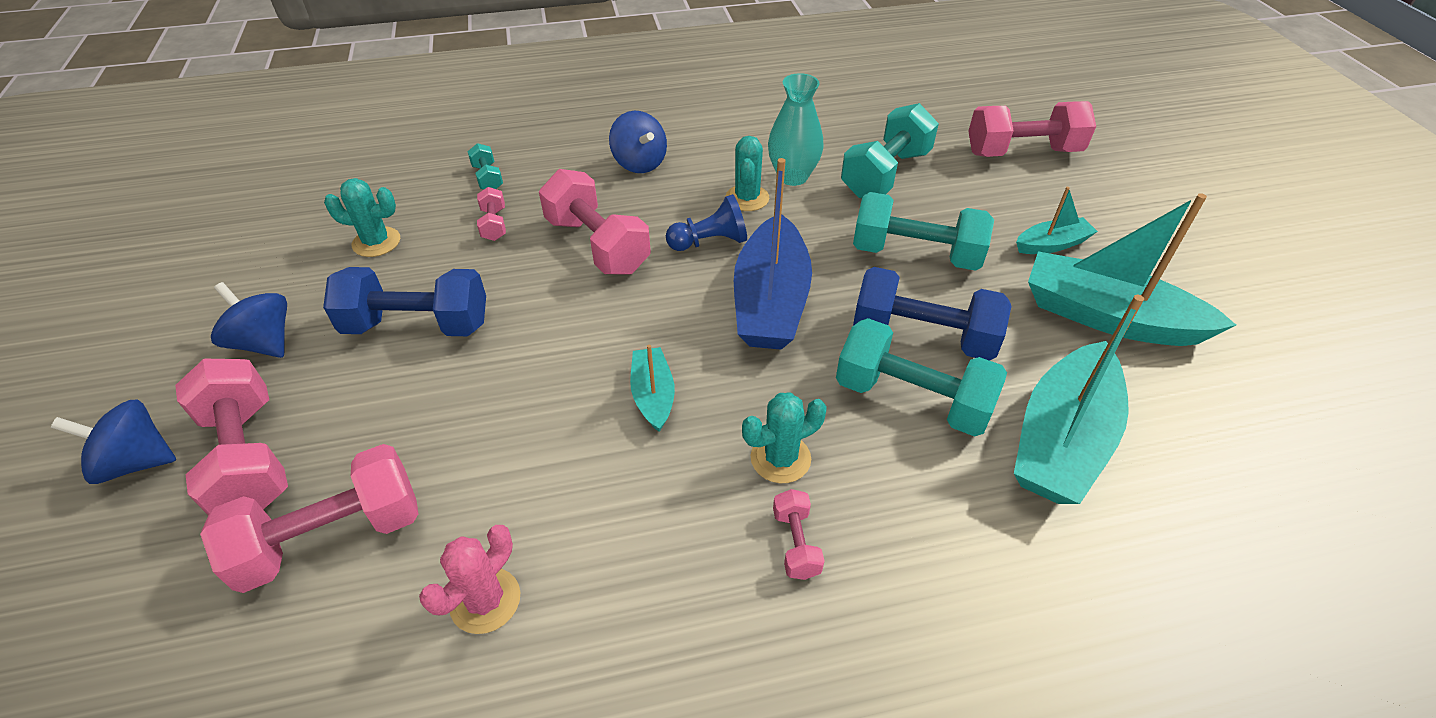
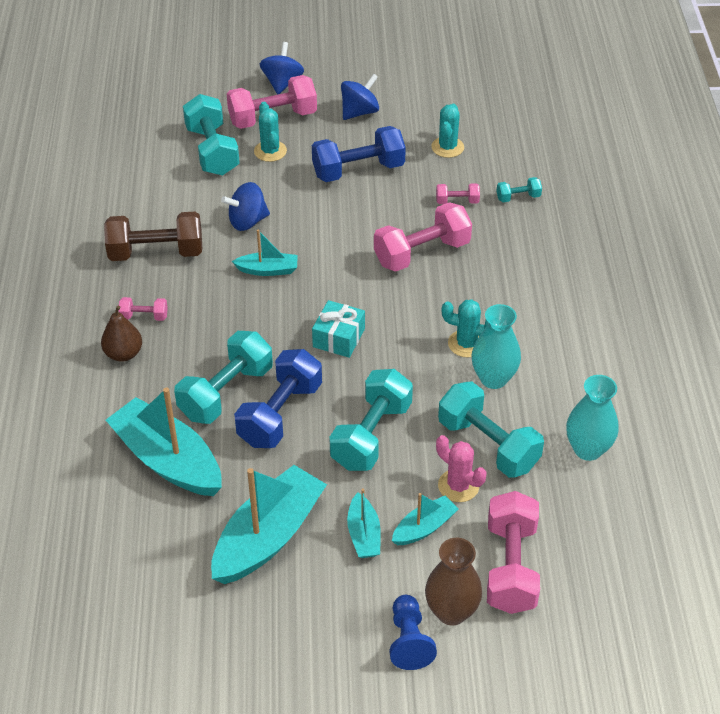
camera: 100 degrees right, 0 degrees up
pink dumbbell [200,444,418,593] -> turquoise dumbbell [183,94,240,176]
blue dumbbell [323,267,486,336] -> blue dumbbell turned 60 degrees clockwise [312,126,406,182]
pink cactus [419,525,520,634] -> pink cactus moved to [436,435,487,502]
blue spinning top [609,111,667,173] -> blue spinning top moved to [221,182,270,231]
blue pawn [666,194,747,251] -> blue pawn moved to [390,595,437,670]
blue boat [734,158,812,350] -> turquoise gift [312,300,365,358]
turquoise cactus [742,392,827,483] -> turquoise cactus moved to [254,102,287,162]
none -> brown pear [101,306,142,362]
none -> brown dumbbell [104,211,202,261]
none -> turquoise boat [392,493,458,545]
none -> brown vase [425,538,482,626]
none -> turquoise vase [566,375,618,461]

